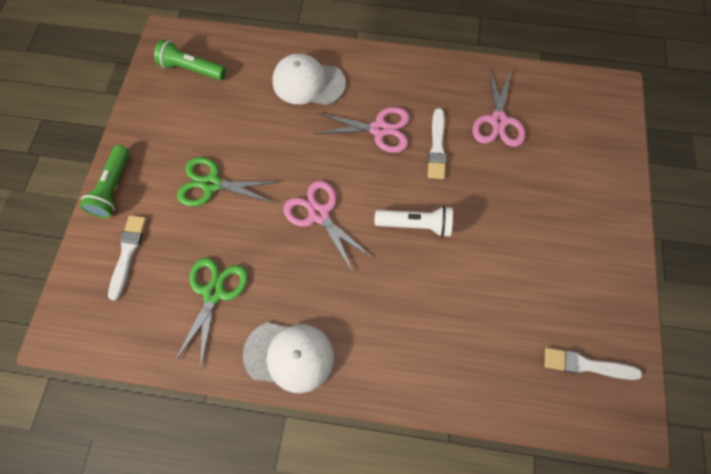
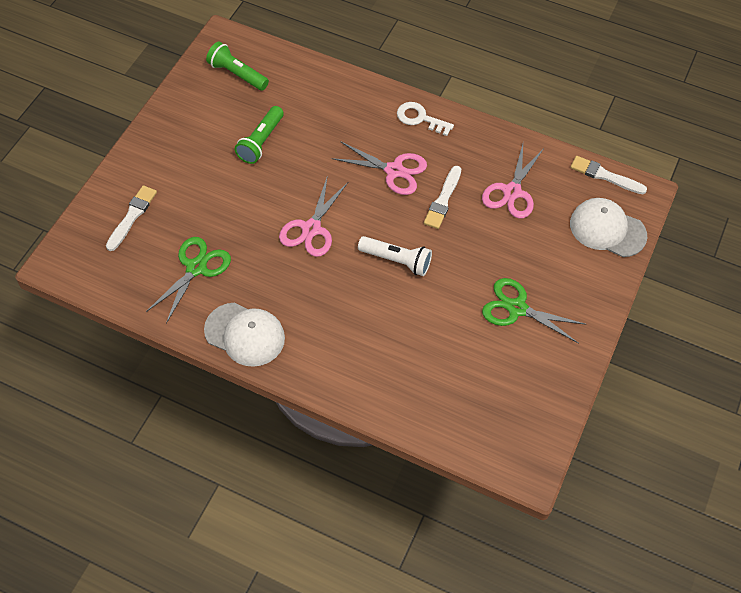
camera: 15 degrees right, 10 degrees down
green flashlight [80,145,130,218] -> green flashlight moved to [235,106,284,164]
green scissors [177,157,279,206] -> green scissors moved to [482,278,587,344]
white cap [272,53,346,105] -> white cap moved to [570,198,647,257]
pink scissors [284,181,373,272] -> pink scissors turned 135 degrees counterclockwise [279,175,348,257]
white brush [544,348,642,380] -> white brush moved to [570,156,647,194]
none -> white key [397,102,454,136]

